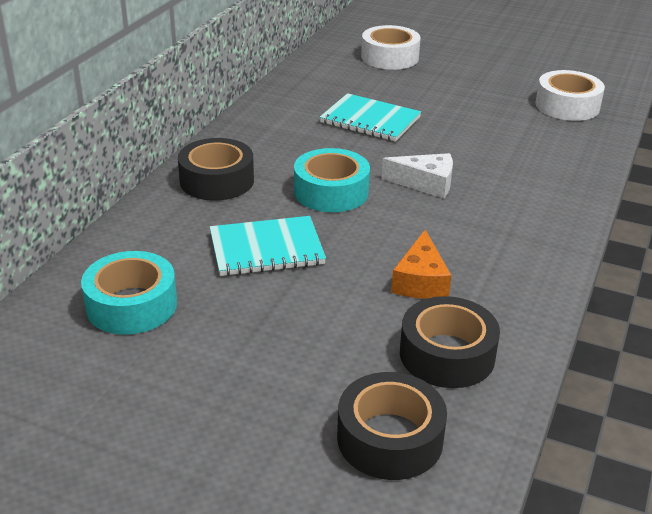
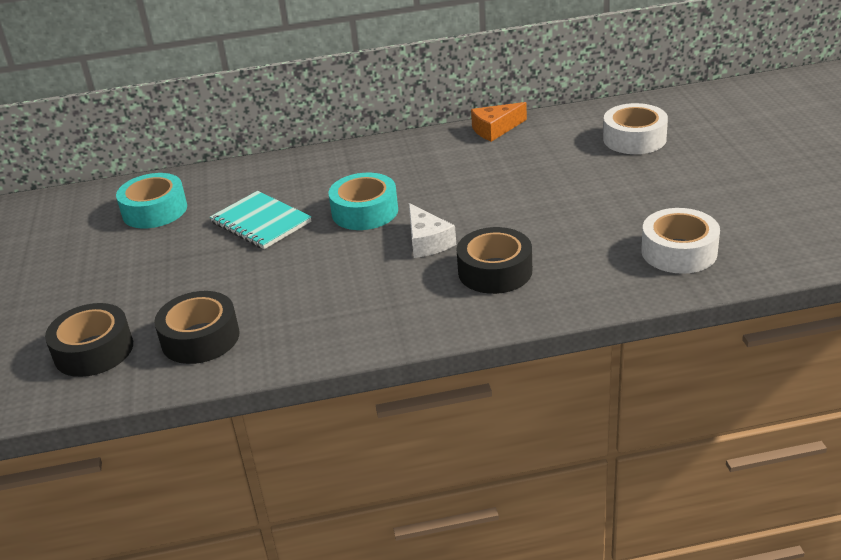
camera: 60 degrees right, 0 degrees up
black tape [178,138,254,201] -> black tape moved to [456,227,532,294]
turquoise notebook [320,93,421,142] -> none
orange cheese [391,229,451,299] -> orange cheese moved to [471,102,527,142]

